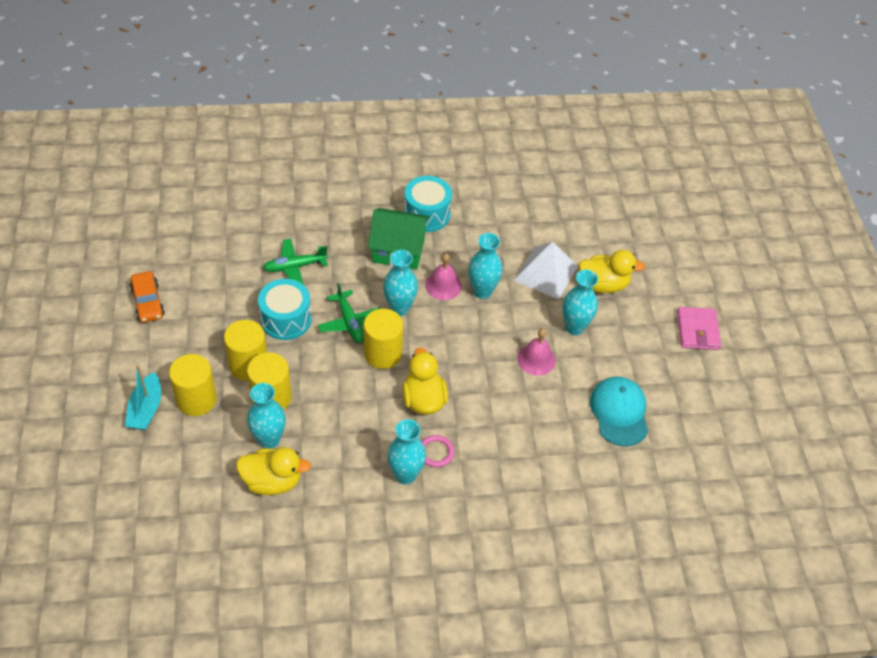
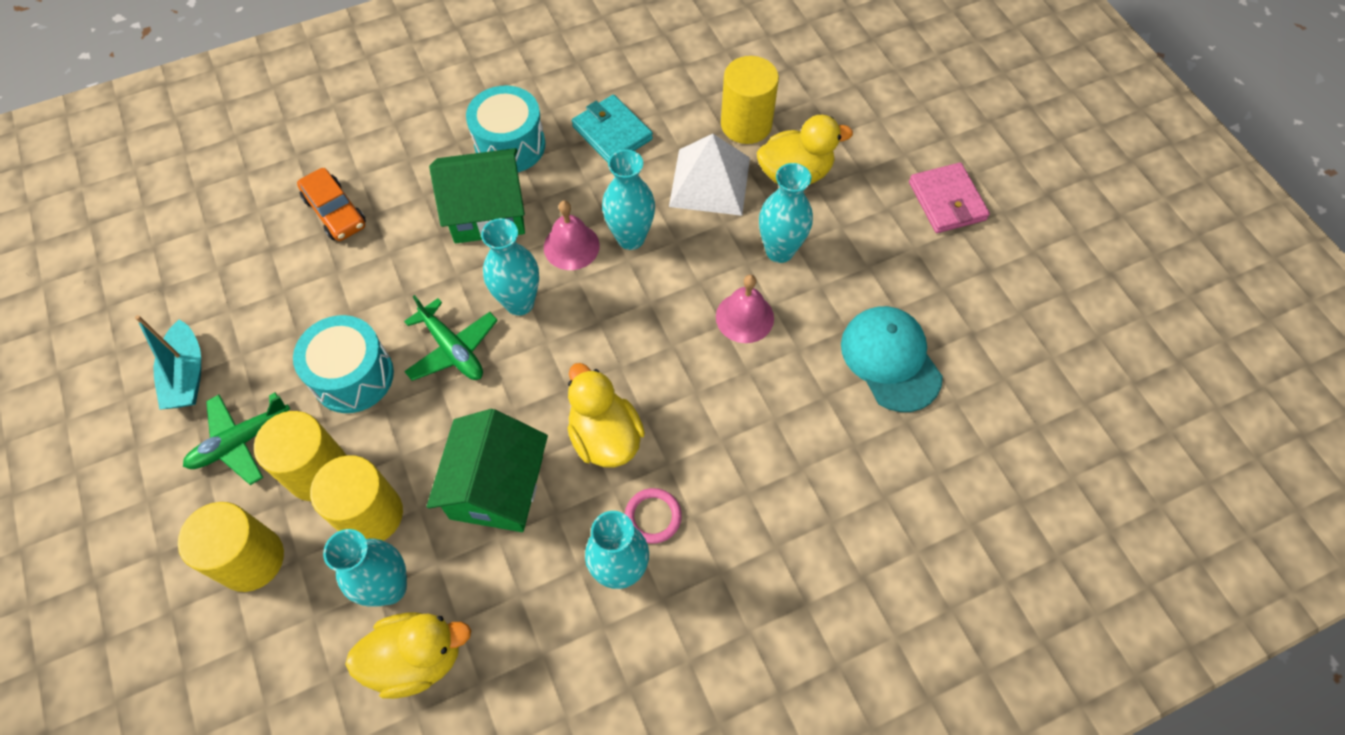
camera: 15 degrees left, 10 degrees up
turquoise boat [125,365,161,430] -> turquoise boat moved to [135,315,201,410]
orange car [130,271,165,323] -> orange car moved to [297,168,366,241]
green plane [263,239,328,285] -> green plane moved to [183,392,290,485]
yellow cylinder [364,309,403,369] -> yellow cylinder moved to [721,56,779,144]
none -> green house [427,409,548,532]
none -> turquoise wallet [572,95,653,163]

